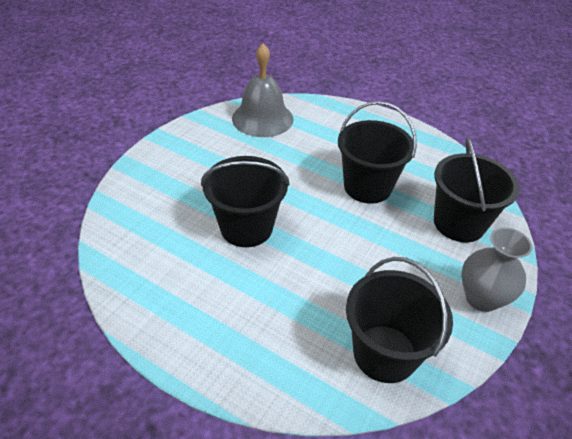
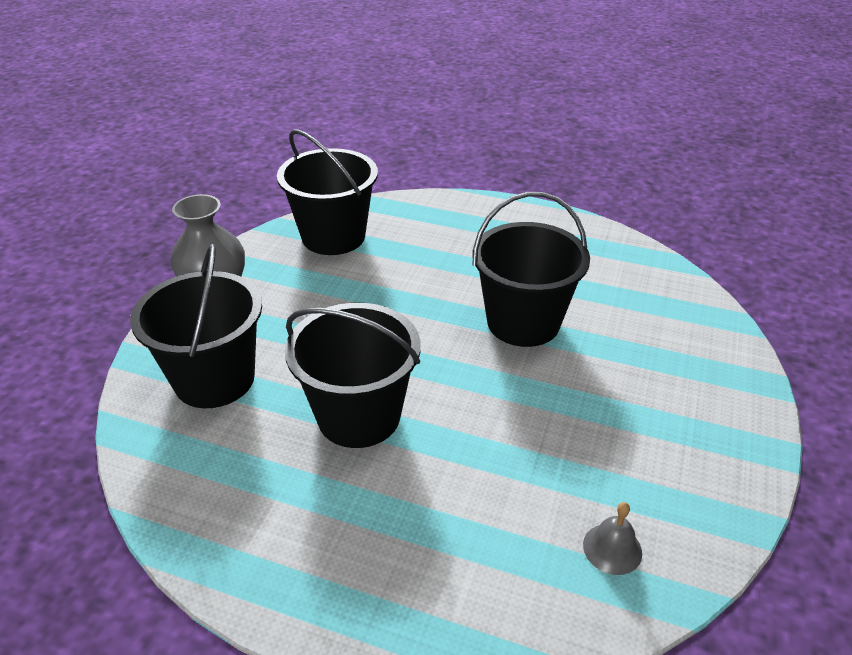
camera: 170 degrees right, 5 degrees down
grey bell [232,44,293,137] -> grey bell [583,502,642,575], size x0.40

